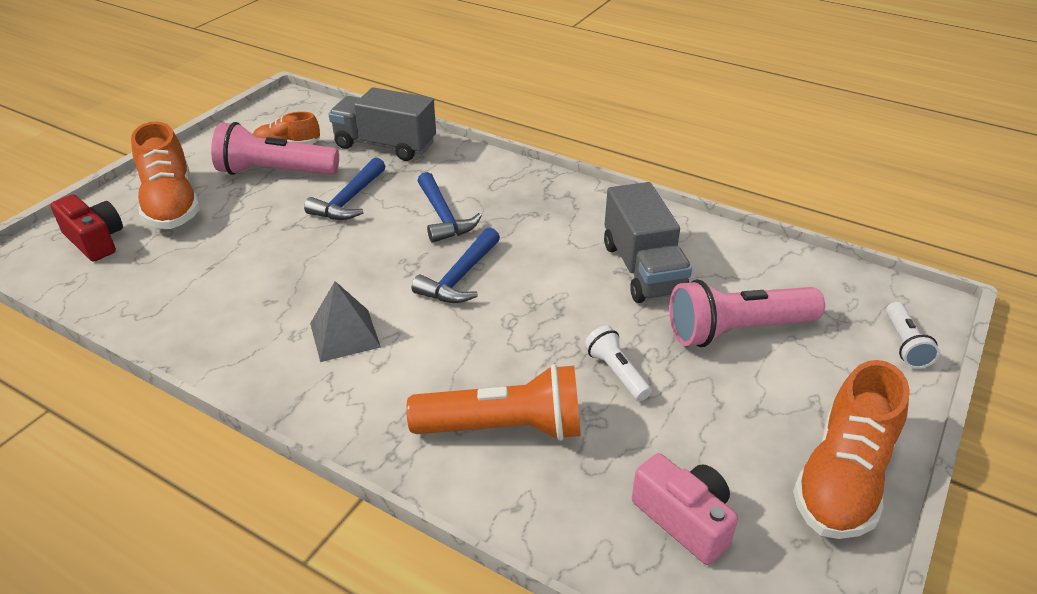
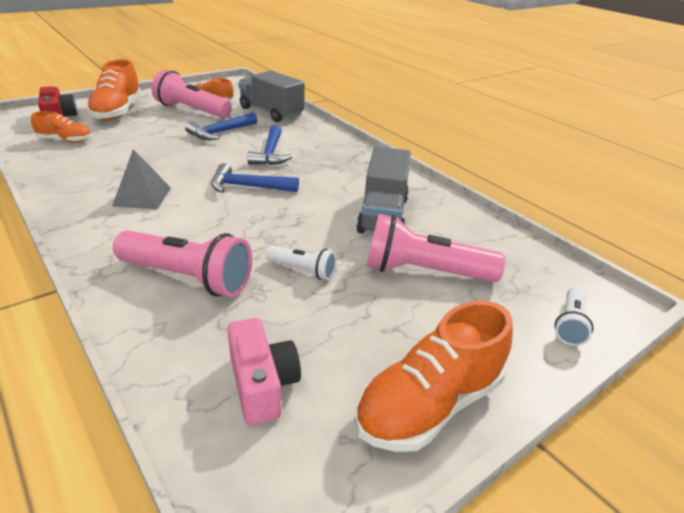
camera: 20 degrees right, 5 degrees down
orange flashlight [406,364,581,441] -> pink flashlight [113,230,252,297]
blue hammer [412,227,500,303] -> blue hammer turned 45 degrees clockwise [211,163,299,193]
white flashlight [584,325,652,401] -> white flashlight turned 120 degrees clockwise [266,246,336,280]
none -> orange shoe [31,111,92,143]

